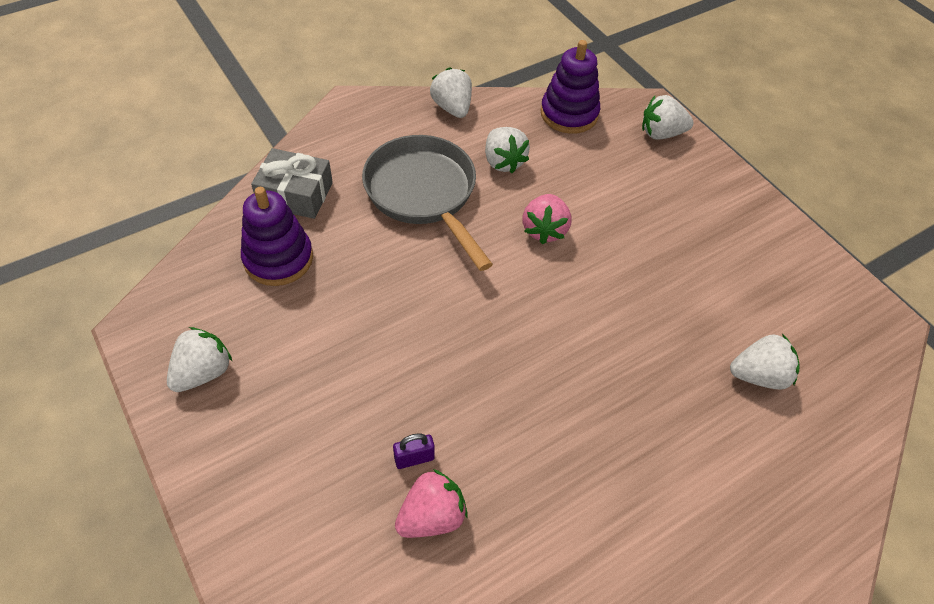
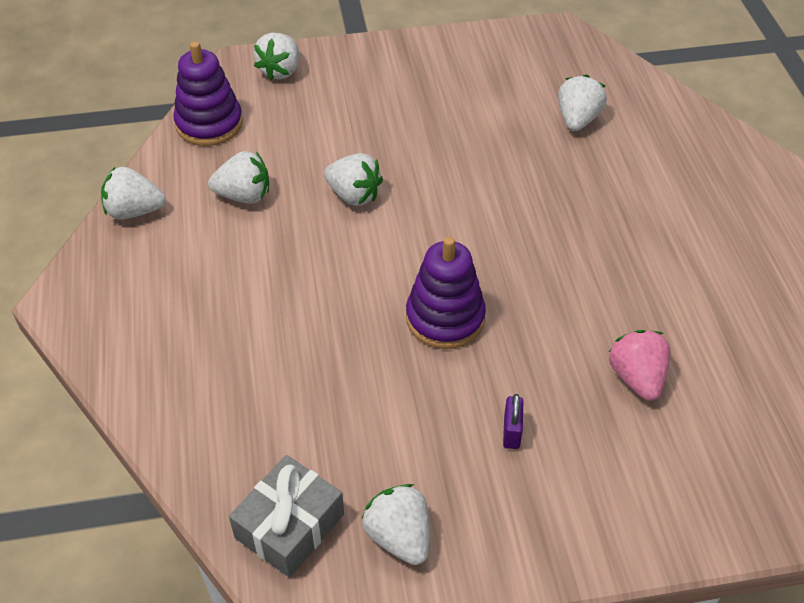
camera: 65 degrees left, 5 degrees down
purple stacking toy [241,187,313,286] -> purple stacking toy moved to [406,237,486,349]
grey gift [251,148,333,219] -> grey gift moved to [229,455,344,578]
grey pan [362,135,493,271] -> none
purple padlock [393,433,435,469] -> purple padlock moved to [503,394,523,449]
pink strawberry [522,194,572,244] -> white strawberry [324,153,383,206]

